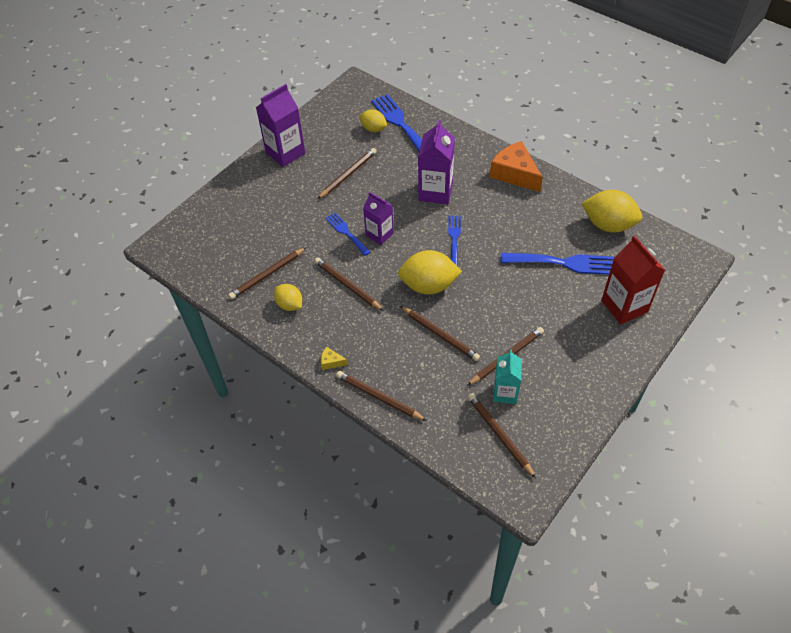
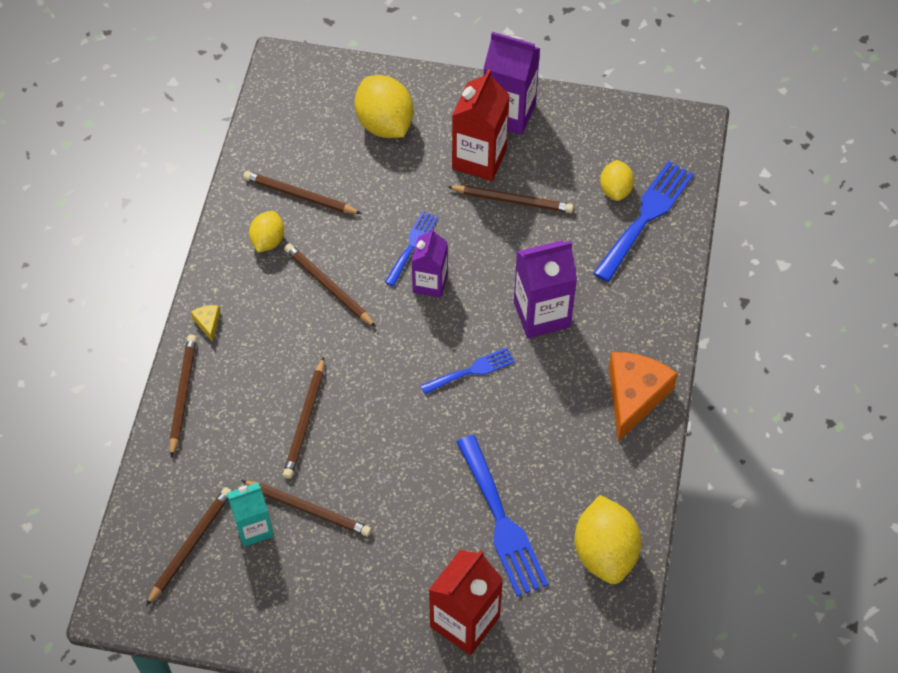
camera: 60 degrees right, 5 degrees up
brown pencil [314,257,384,311] -> brown pencil turned 60 degrees counterclockwise [284,243,376,327]
yellow lemon [398,250,462,295] -> yellow lemon moved to [355,75,413,138]
none -> red carton [452,69,510,181]

